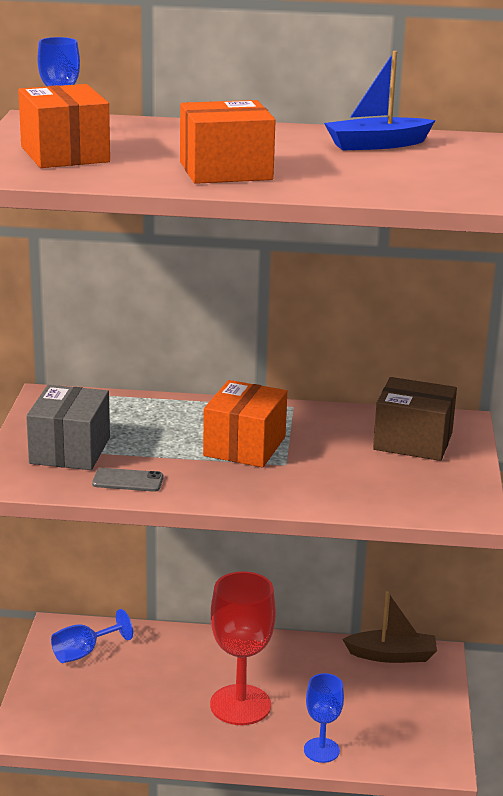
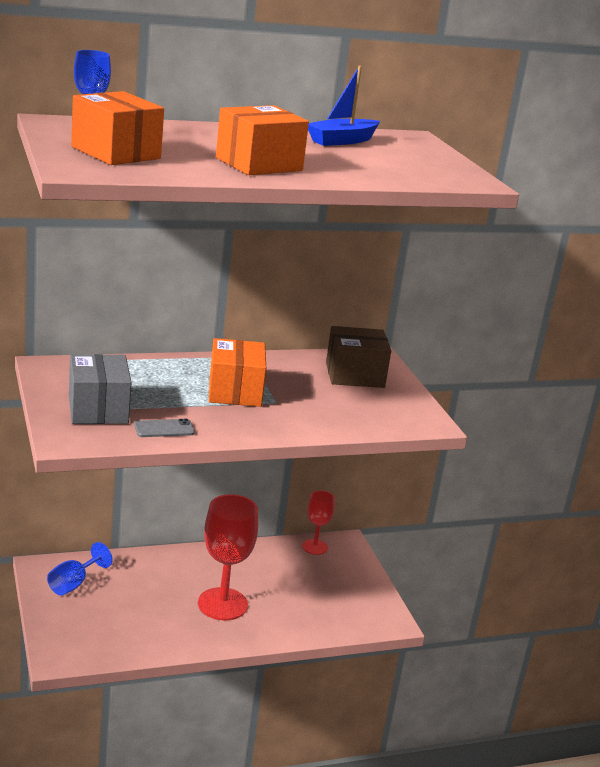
camera: 25 degrees left, 0 degrees up
blue goblet [304,673,344,763] -> none
brown boat [342,591,437,663] -> red goblet [302,491,335,555]

